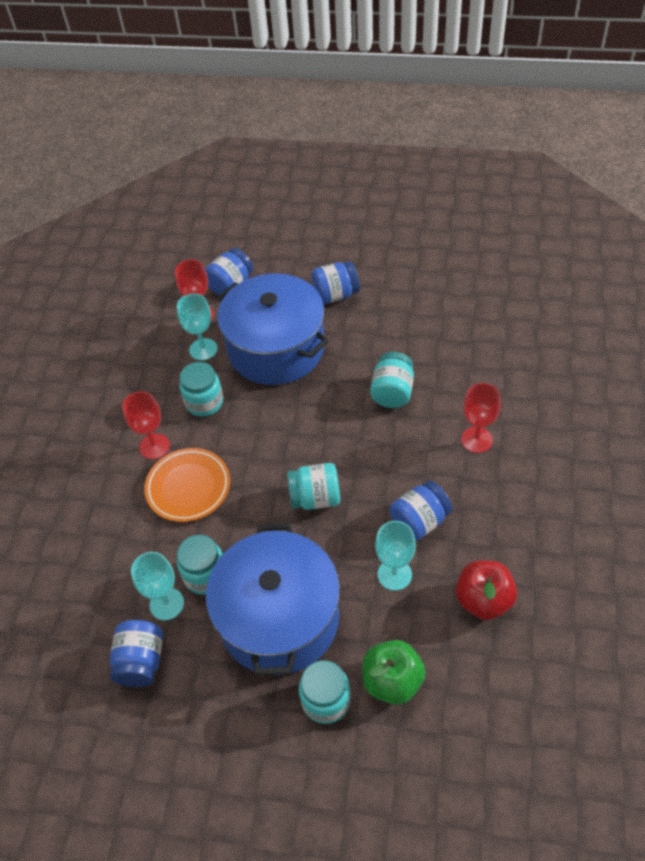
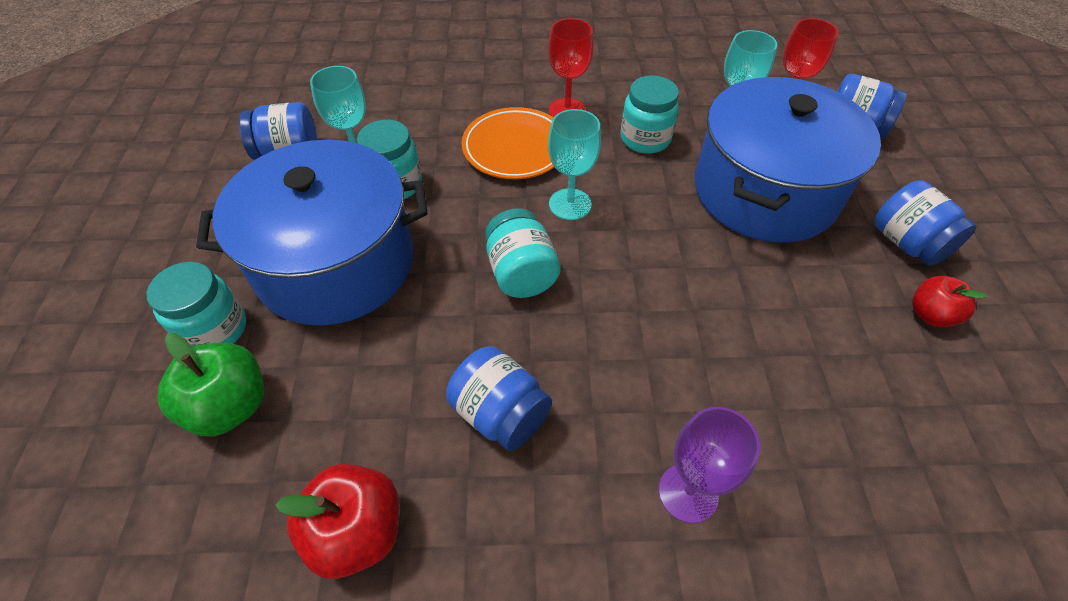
camera: 75 degrees right, 0 degrees up
turquoise jar [370,352,414,408] -> none
turquoise goblet [375,521,416,591] -> turquoise goblet moved to [548,109,601,220]
red goblet [461,383,501,453] -> purple goblet [659,407,760,523]
none -> red apple [912,276,987,327]

